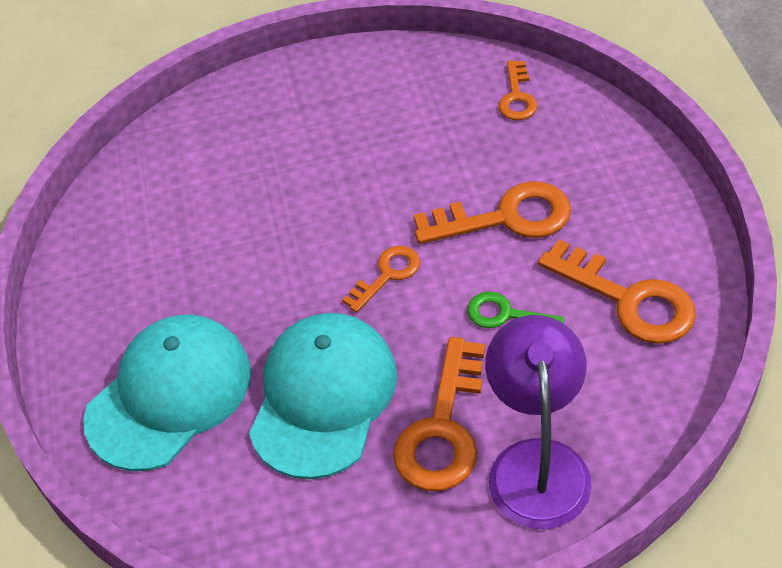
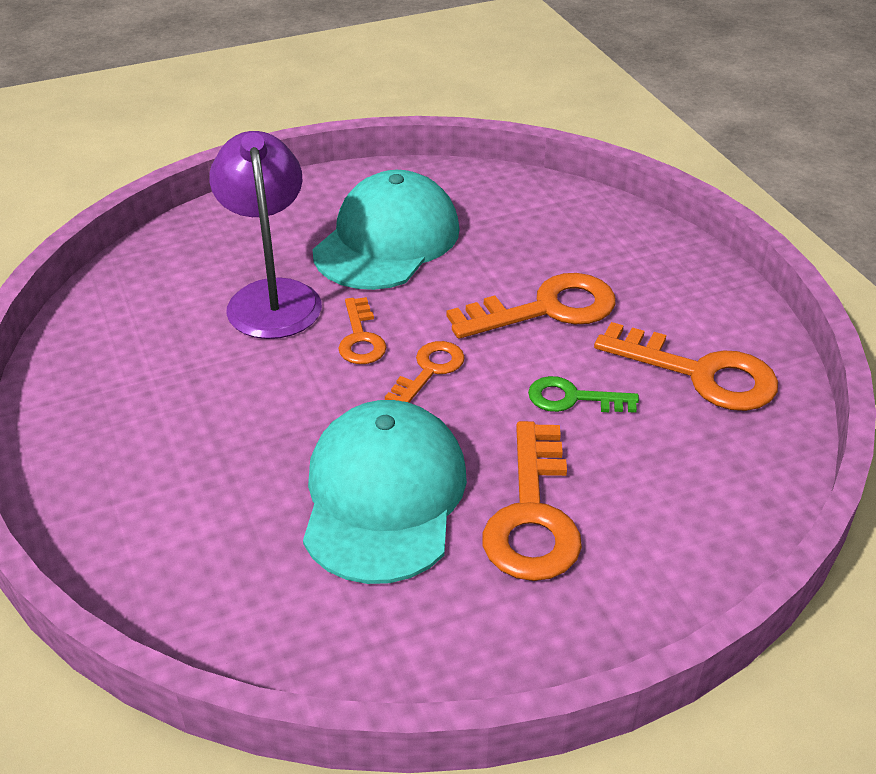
camera: 15 degrees left, 10 degrees down
turquoise cap [83,315,251,471] -> turquoise cap moved to [313,170,460,290]
purple lamp [485,315,591,529] -> purple lamp moved to [209,131,322,339]
orange key [498,60,538,120] -> orange key moved to [338,297,386,364]

